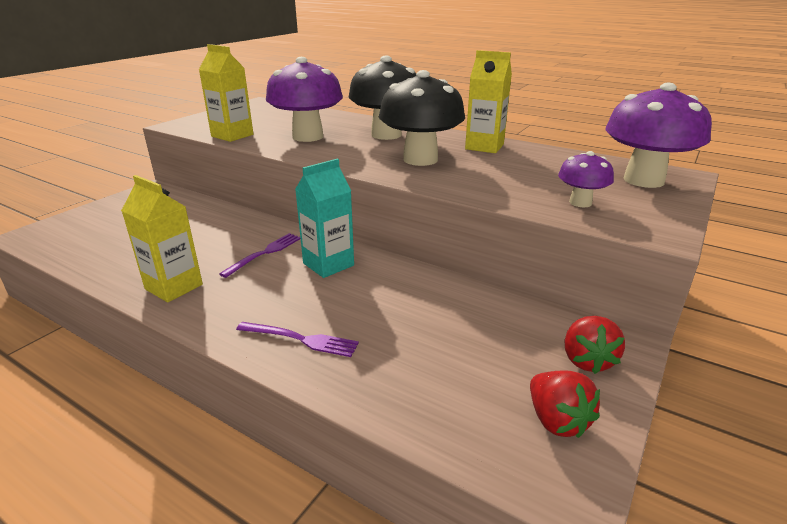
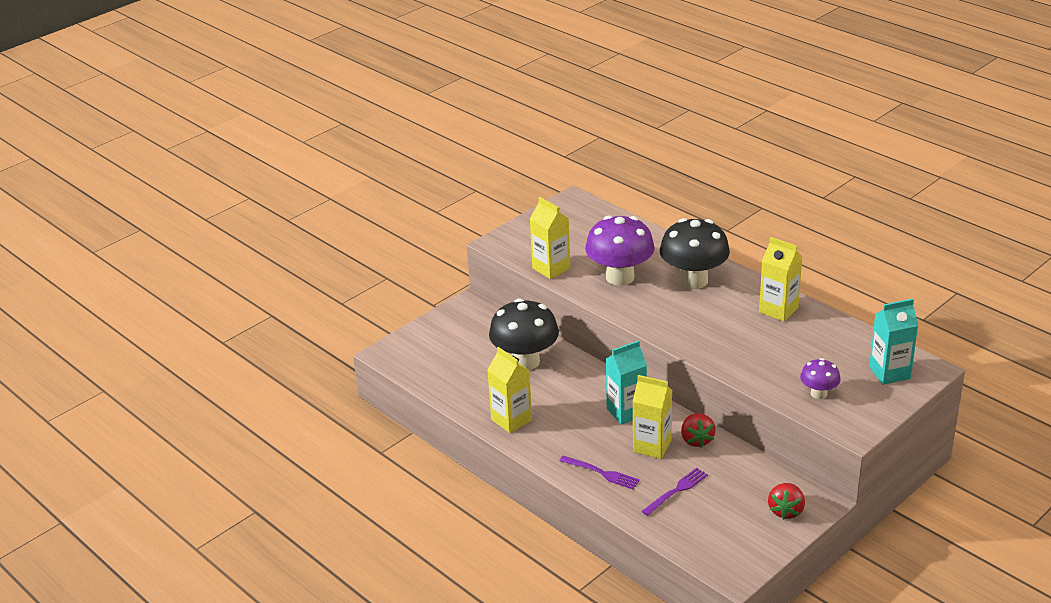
camera: 15 degrees right, 5 degrees up
purple fork [219,233,301,278] -> purple fork moved to [642,468,708,516]
black mushroom [379,70,465,166] -> black mushroom moved to [489,298,559,370]
red strawberry [530,371,600,438] -> red strawberry moved to [681,413,716,448]
purple mushroom [606,83,712,188] -> turquoise carton [869,299,918,385]
none -> yellow carton [633,375,672,459]

